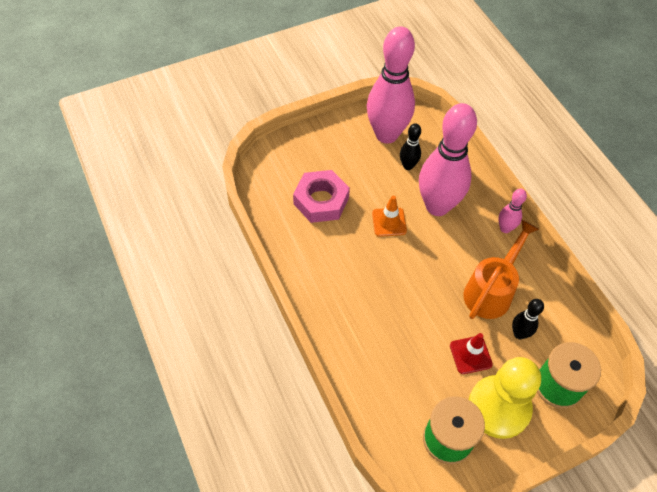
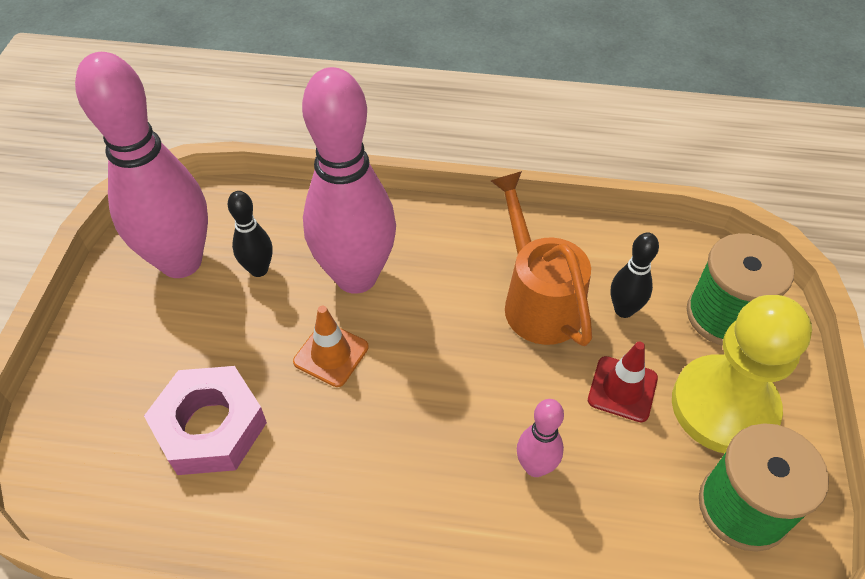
camera: 55 degrees left, 5 degrees down
pink bowling pin [498,188,527,233] -> pink bowling pin moved to [517,399,564,477]

